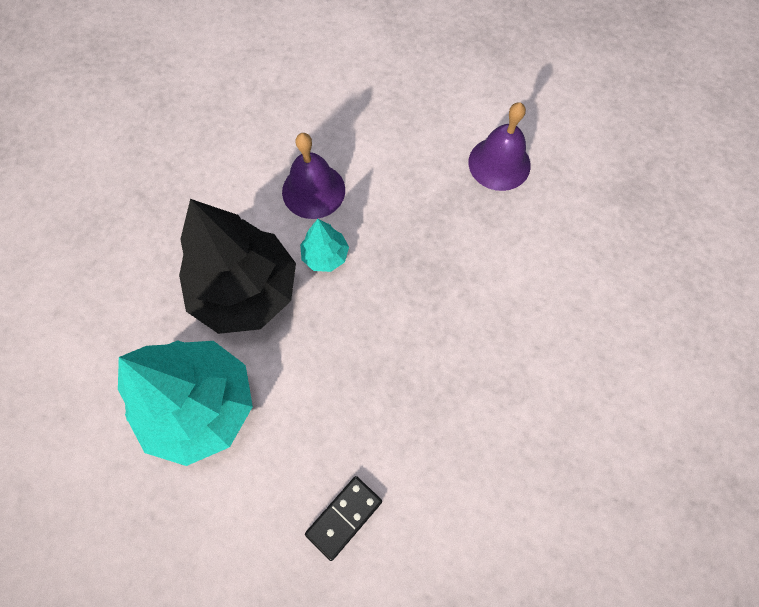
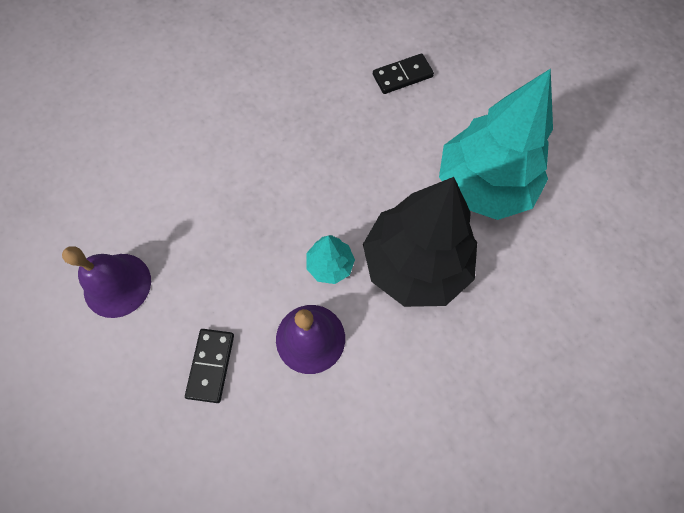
camera: 155 degrees left, 0 degrees up
none -> black domino [185,329,234,403]

